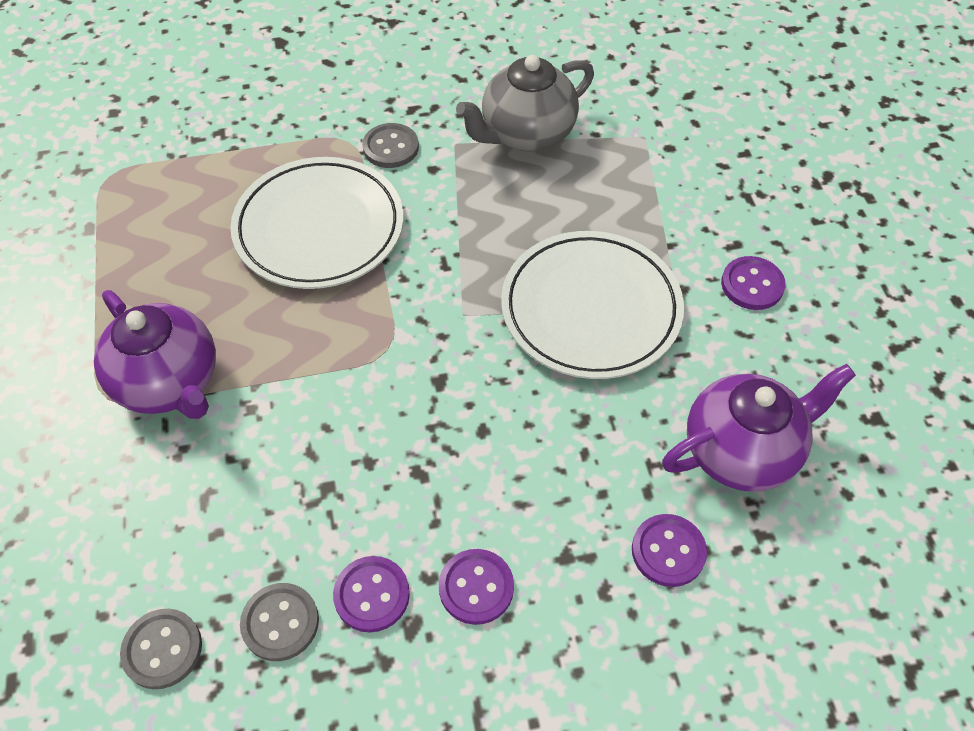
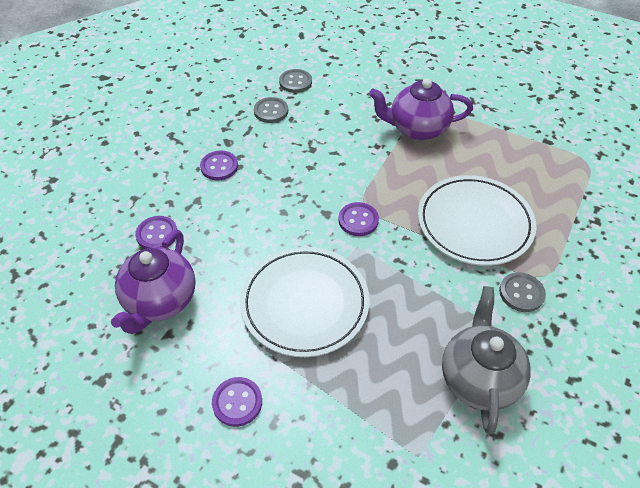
camera: 130 degrees right, 5 degrees down
purple button [333,556,410,633] -> purple button moved to [338,202,379,236]

